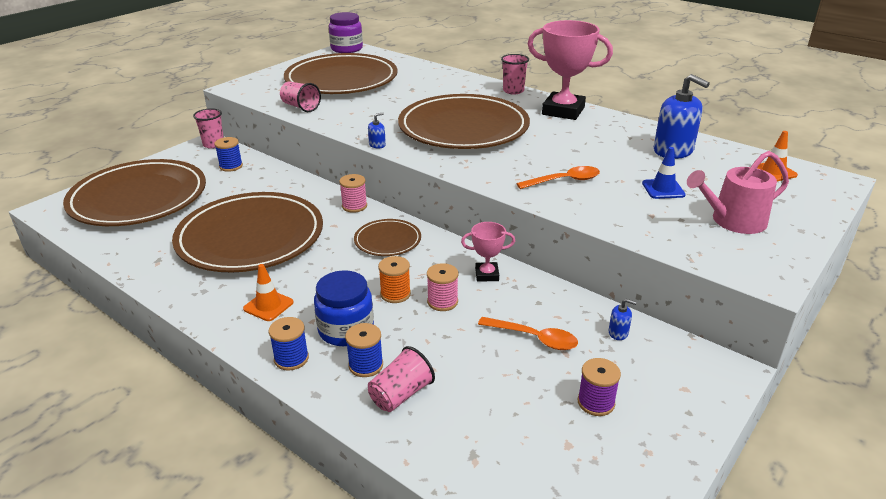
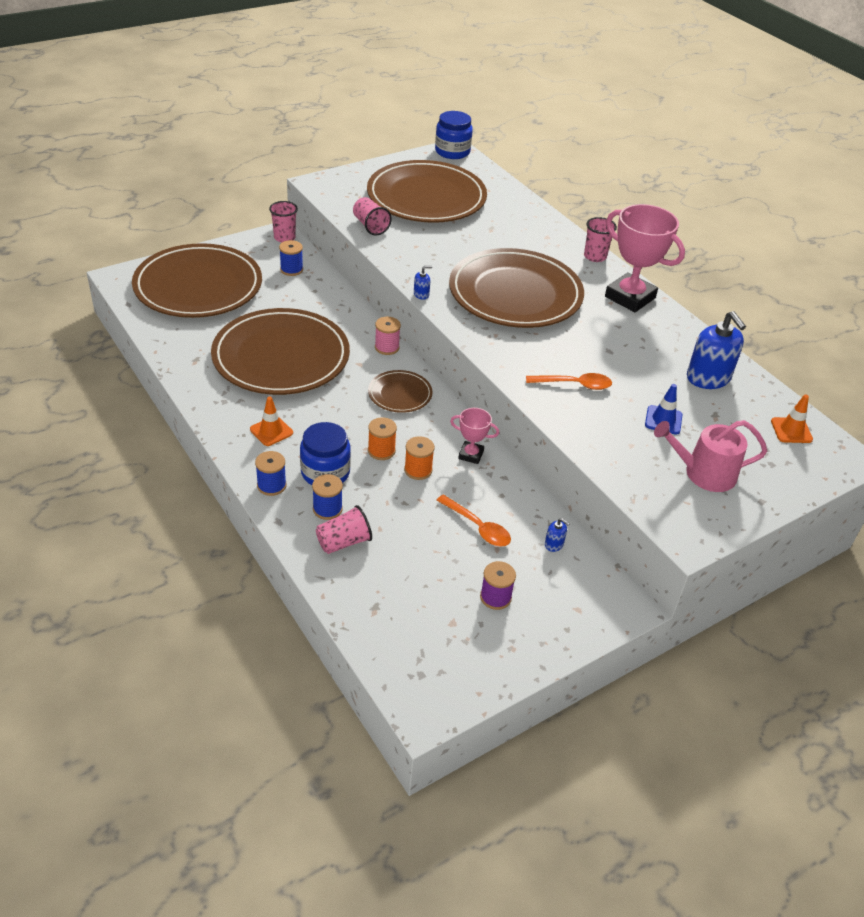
camera: 15 degrees right, 10 degrees up
purple jar [329,12,363,53] -> blue jar [435,111,473,159]
pink spool [427,263,458,311] -> orange spool [404,436,435,480]

